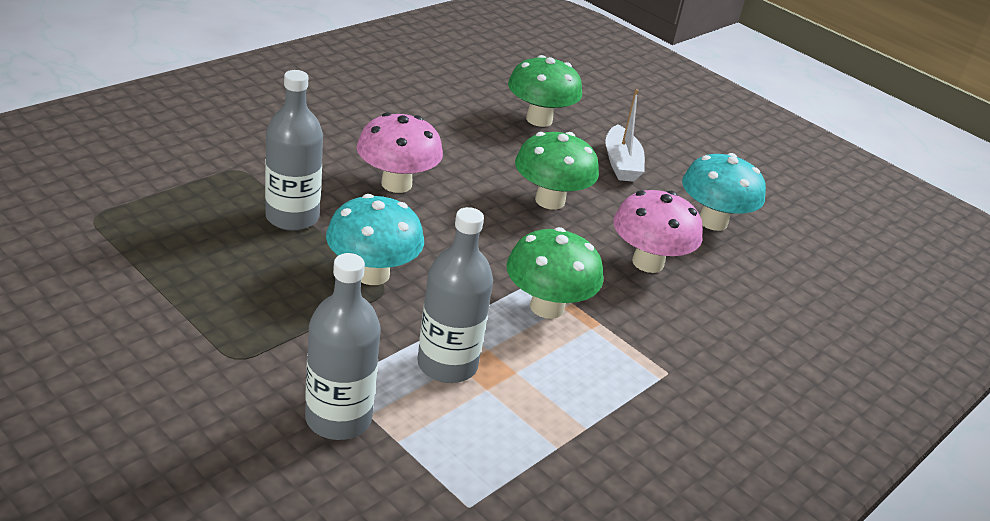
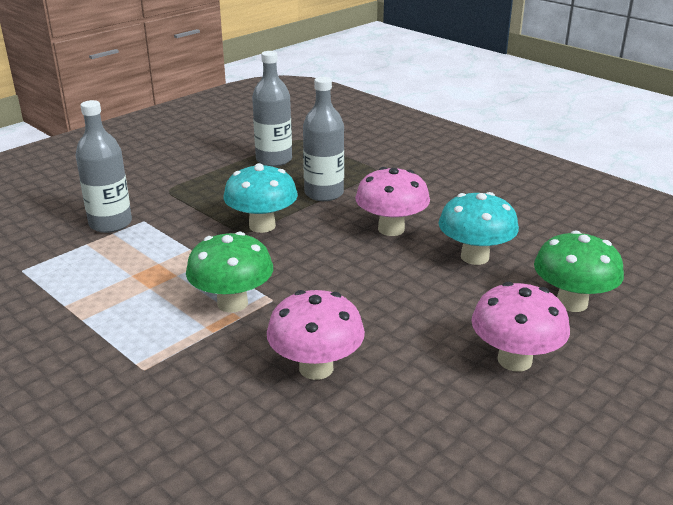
camera: 95 degrees right, 5 degrees down
grey bottle [418,207,493,383] -> grey bottle moved to [252,51,292,167]
green mushroom [515,132,599,210] -> none
white boat [605,89,645,182] -> pink mushroom [471,282,570,372]
turquoise mushroom [682,153,766,231] -> turquoise mushroom moved to [439,192,519,265]

